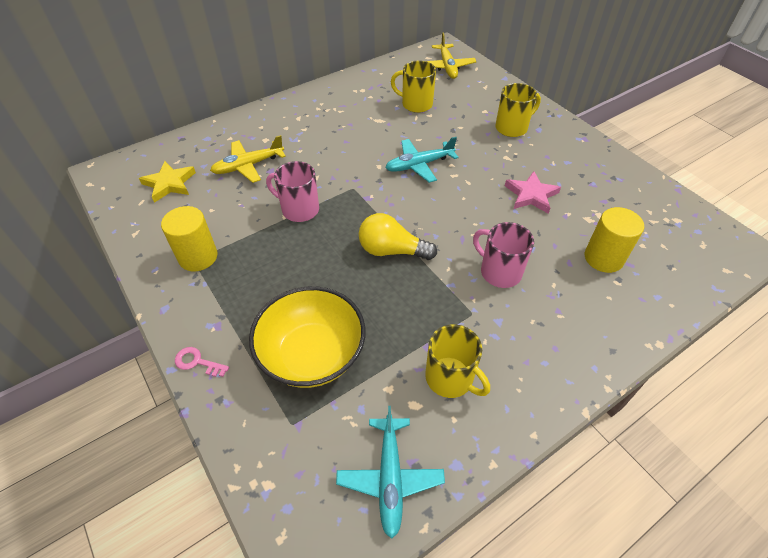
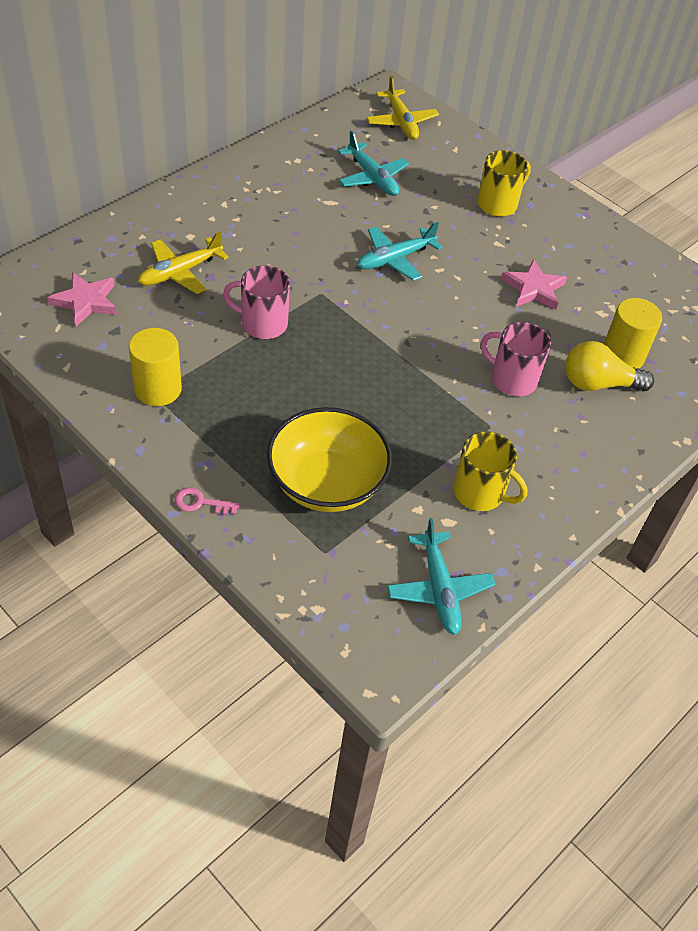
camera: 15 degrees left, 0 degrees up
yellow star [139,161,196,203] -> pink star [47,272,117,327]
yellow light bulb [359,213,437,260] -> yellow light bulb moved to [565,341,654,391]
yellow mug [391,61,436,113] -> turquoise plane [338,130,409,196]

